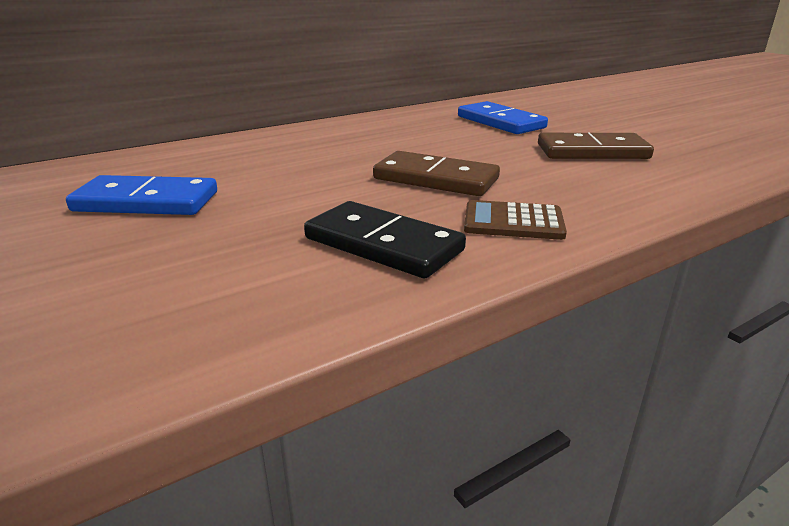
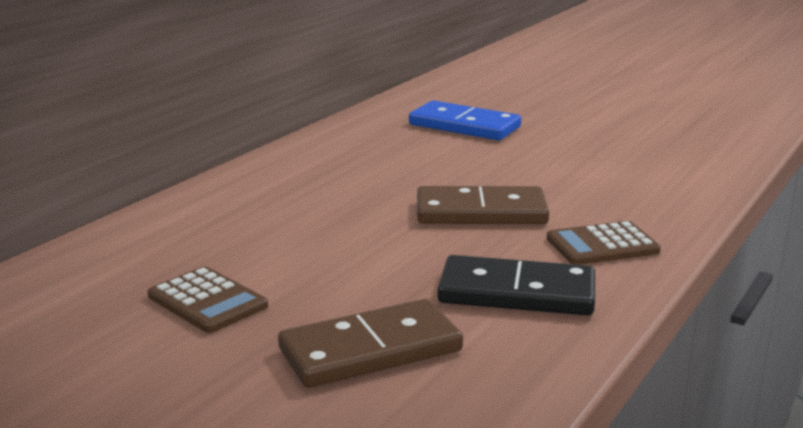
camera: 25 degrees left, 5 degrees down
blue domino [66,175,217,215] -> brown calculator [147,266,268,333]
brown domino [538,133,654,159] -> brown domino moved to [278,299,463,388]

